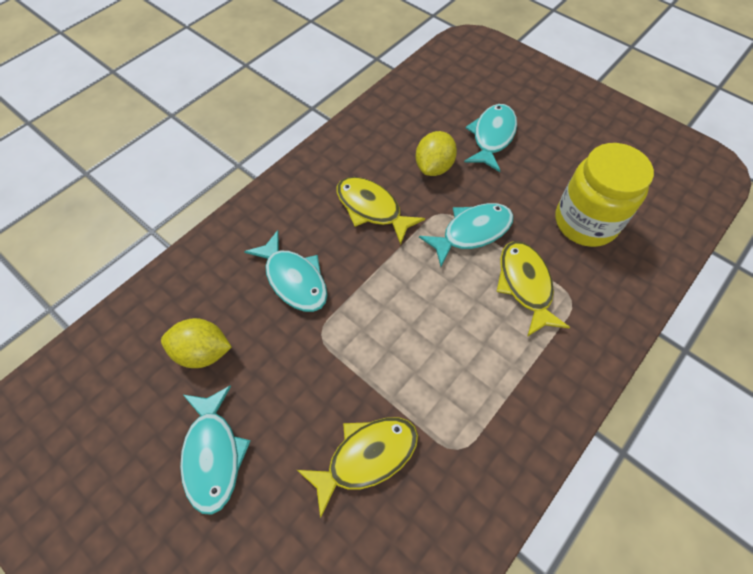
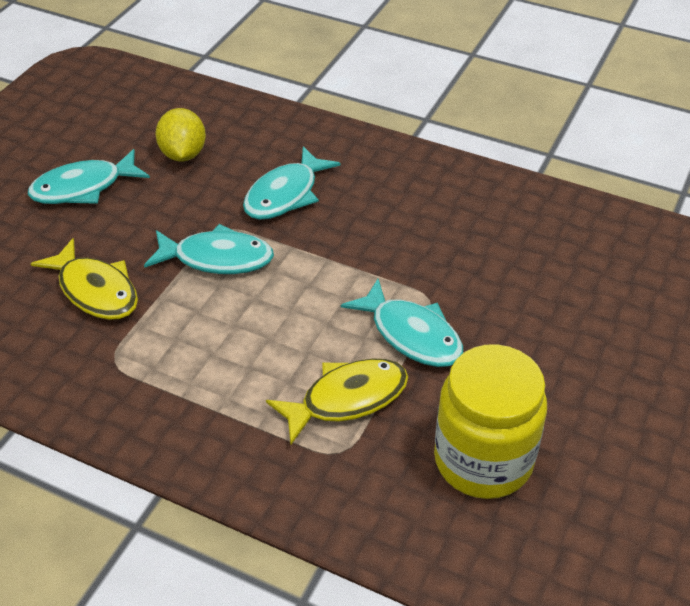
camera: 75 degrees right, 15 degrees down
yellow fish [337,177,425,245] -> none
yellow lemon [416,131,457,176] -> none
turquoise fish [464,104,517,172] -> turquoise fish moved to [144,224,274,274]

